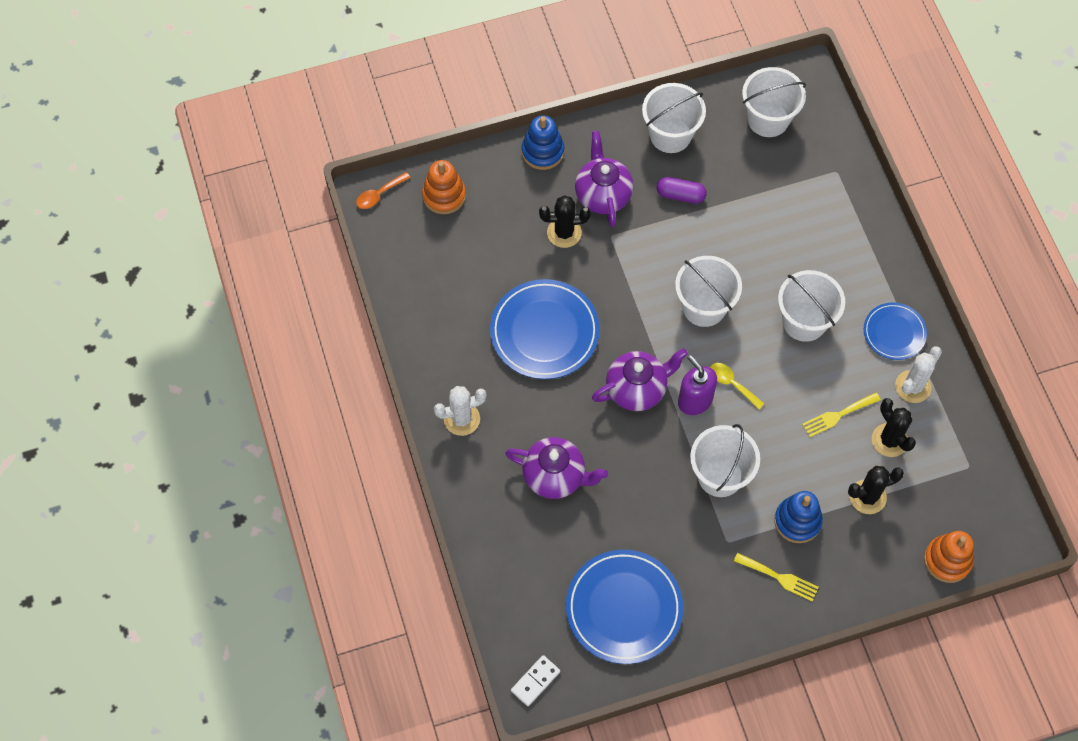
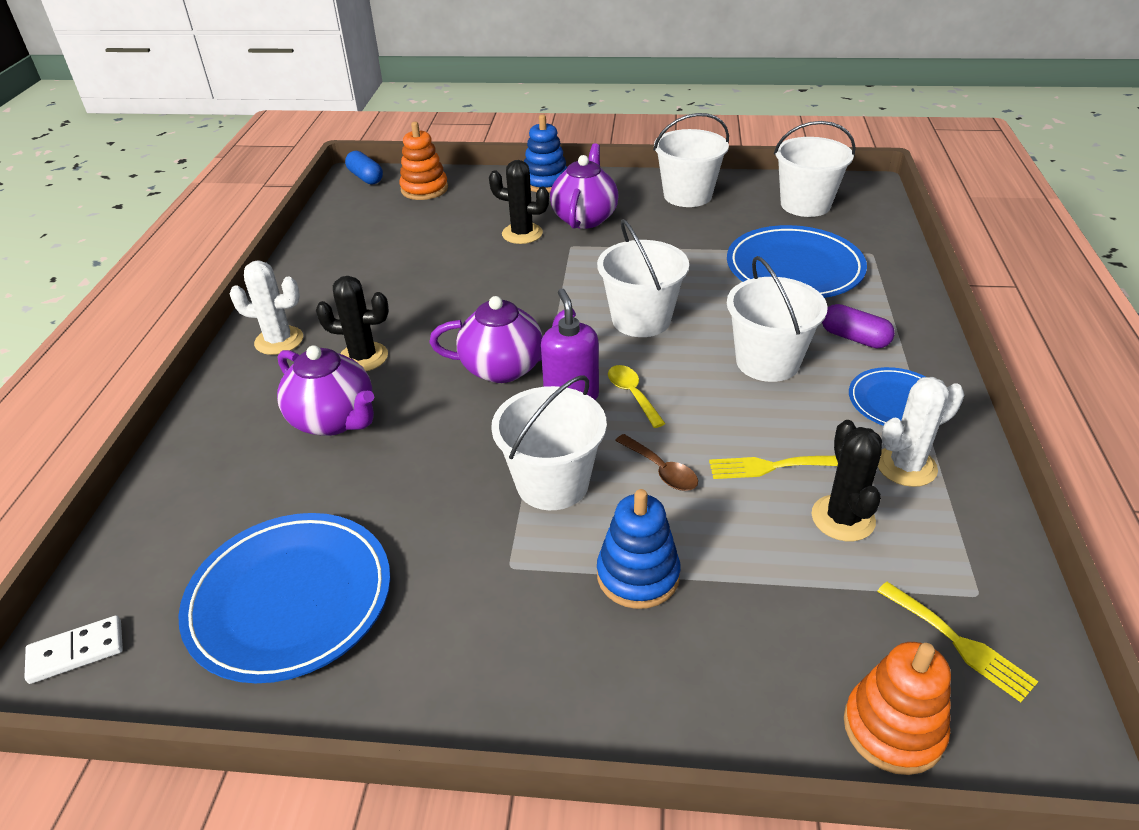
camera: 25 degrees right, 25 degrees down
orange spoon [356,172,411,209] -> blue capsule [345,151,383,184]
blue plate [490,279,600,379] -> blue plate moved to [727,225,867,298]
purple capsule [656,177,707,204] -> purple capsule moved to [822,304,895,348]
yellow fork [734,553,819,601] -> yellow fork moved to [877,582,1038,702]
black cactus [848,466,904,514] -> black cactus moved to [316,276,389,371]
none -> brown spoon [615,434,698,491]

